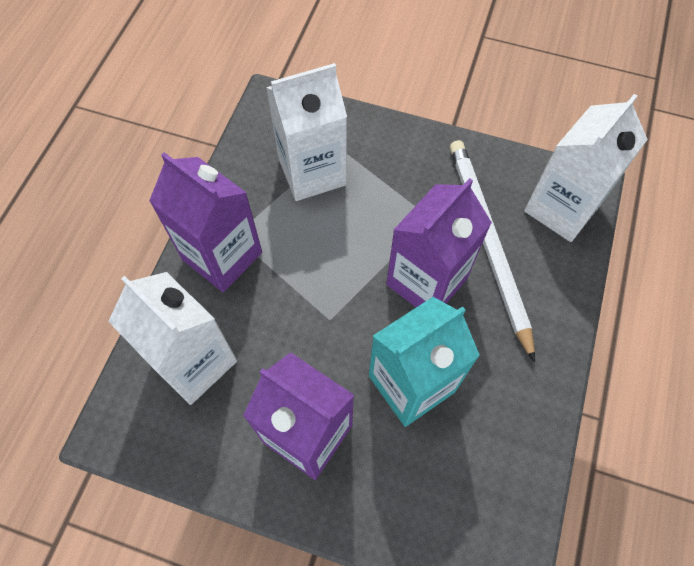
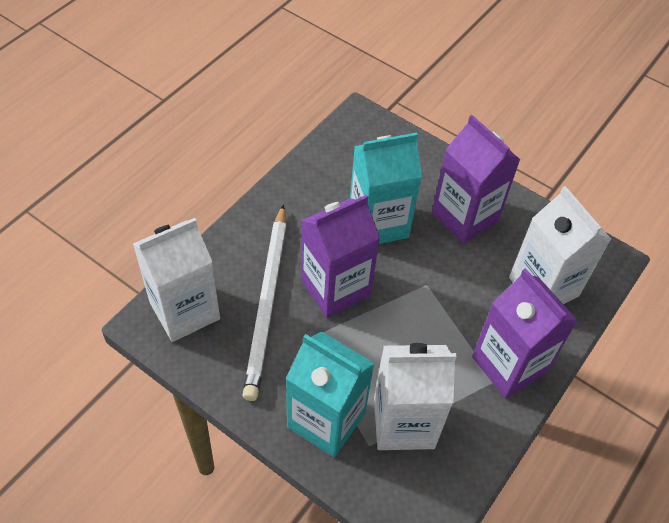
camera: 165 degrees left, 10 degrees down
none -> turquoise carton [286,331,375,458]

